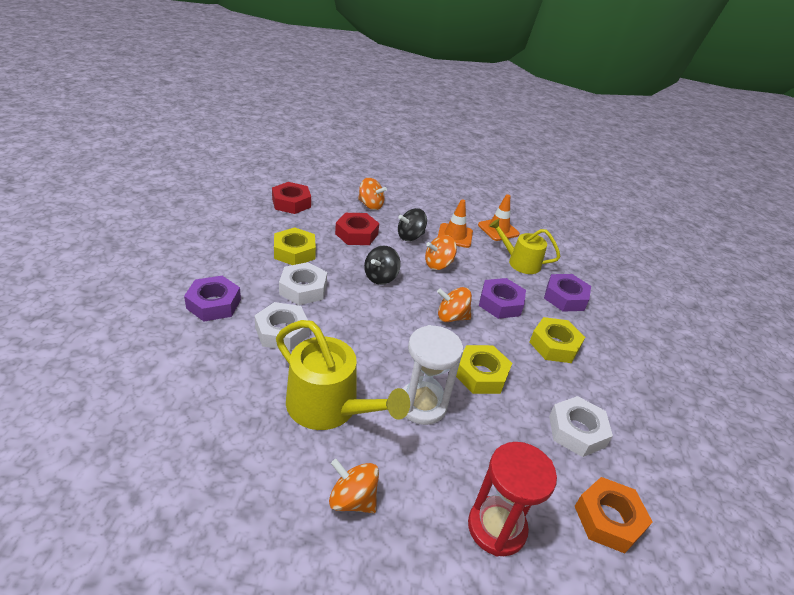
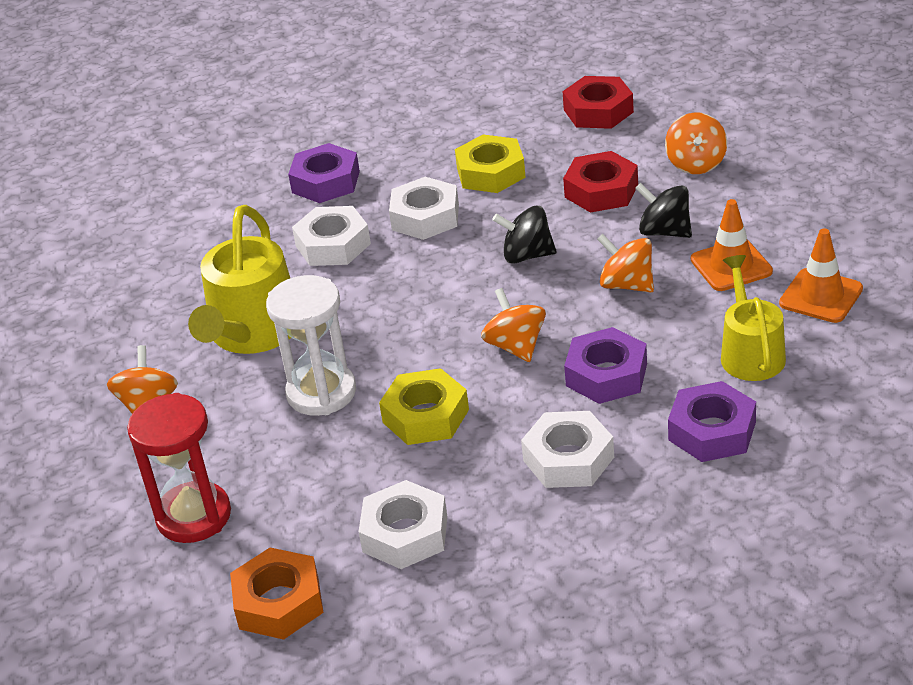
camera: 70 degrees right, 0 degrees up
yellow nut [530,317,585,363] -> white nut [521,411,614,488]

